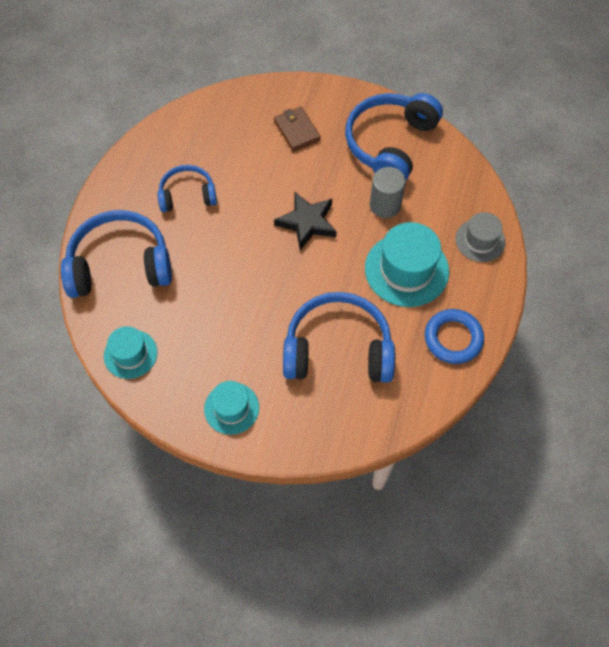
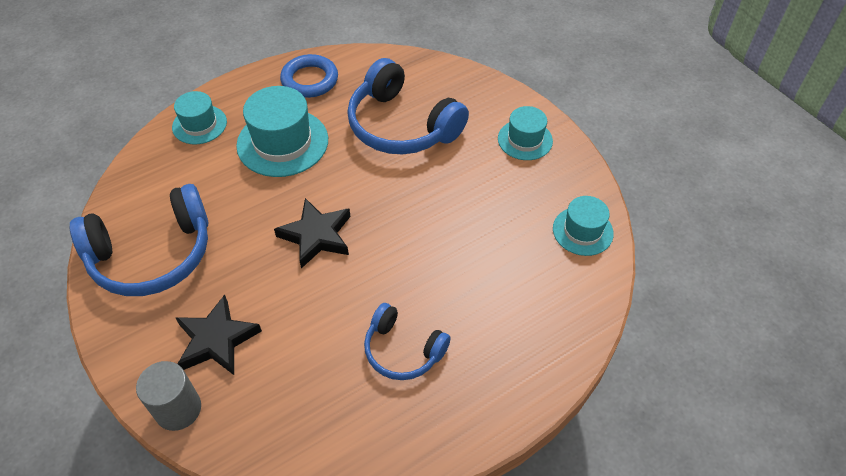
camera: 140 degrees left, 10 degrees down
blue headphones [61,210,172,298] -> none
brown wallet [274,107,321,152] -> black star [176,295,262,375]
grey cylinder [370,167,406,218] -> grey cylinder moved to [136,361,201,431]
grey hat [455,212,506,262] -> turquoise hat [172,91,227,144]

